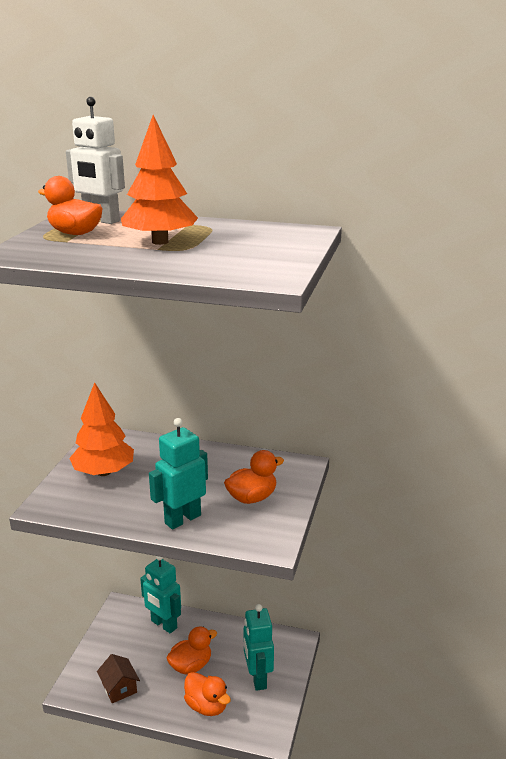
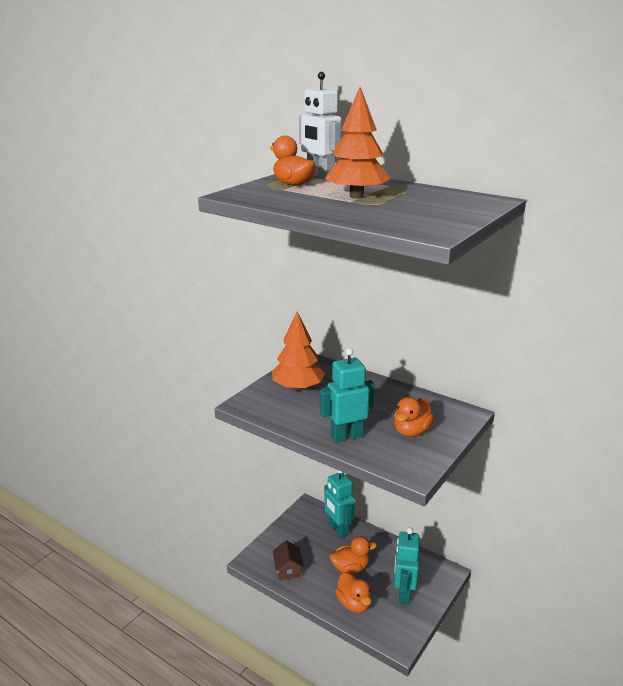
camera: 20 degrees right, 0 degrees up
orange duck [224,450,284,504] -> orange duck turned 135 degrees clockwise [394,397,435,437]

